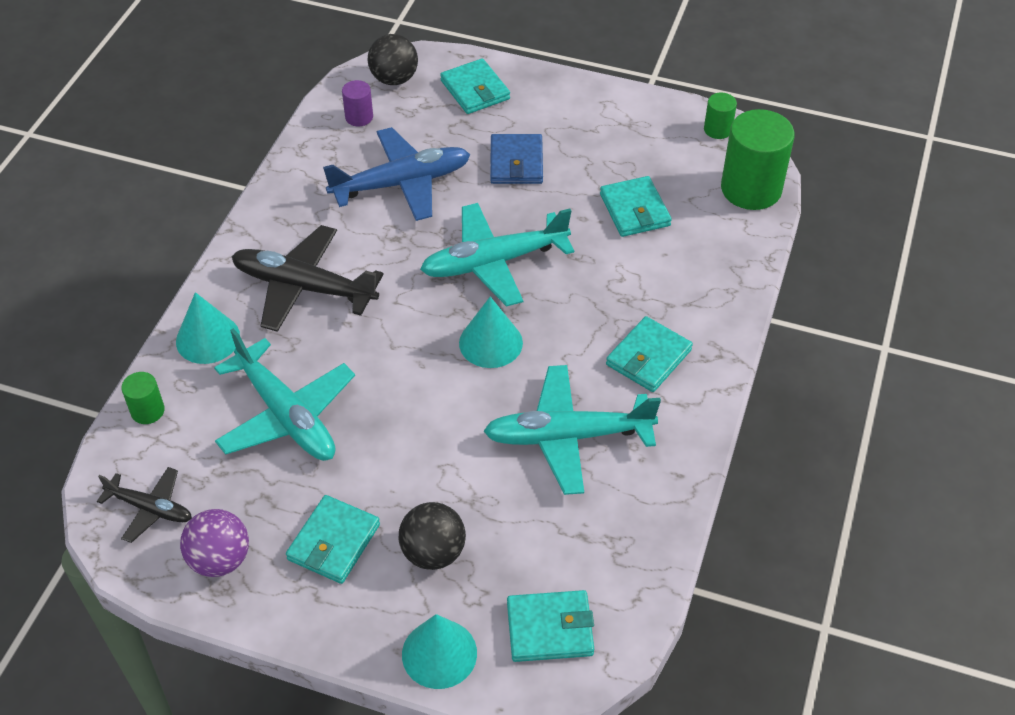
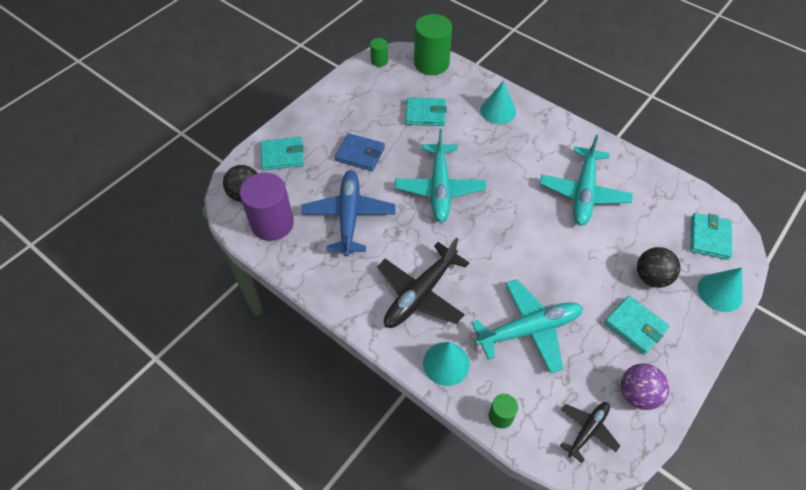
camera: 70 degrees left, 5 degrees up
purple cylinder [342,80,373,126] -> purple cylinder [240,172,294,241], size x2.07
turquoise cone [459,296,523,368] -> turquoise cone moved to [480,81,516,124]
turquoise wallet [606,316,693,392] -> none

